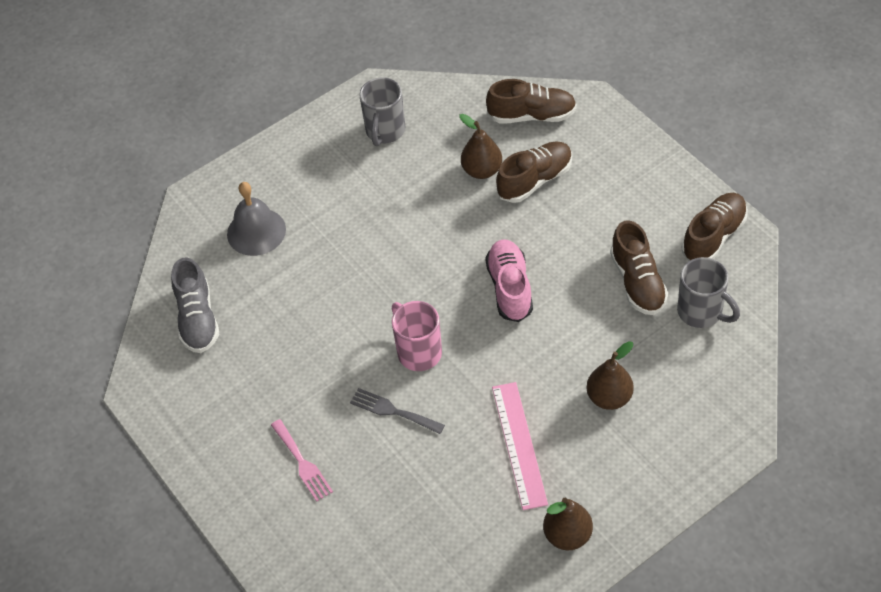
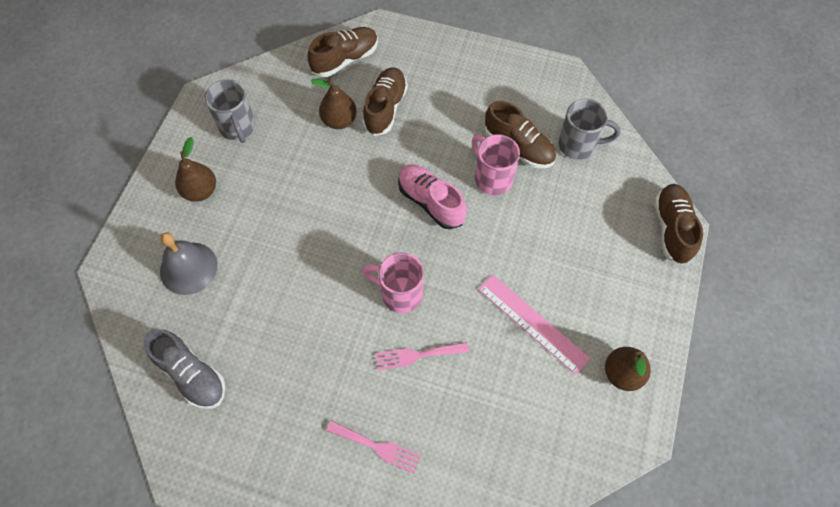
camera: 40 degrees left, 10 degrees up
grey fork [350,388,445,434] -> pink fork [375,342,469,370]
brown pear [587,341,634,410] -> brown pear moved to [175,137,216,202]
brown shoe [682,193,748,261] -> brown shoe moved to [654,184,703,265]
none -> pink mug [472,134,520,195]

